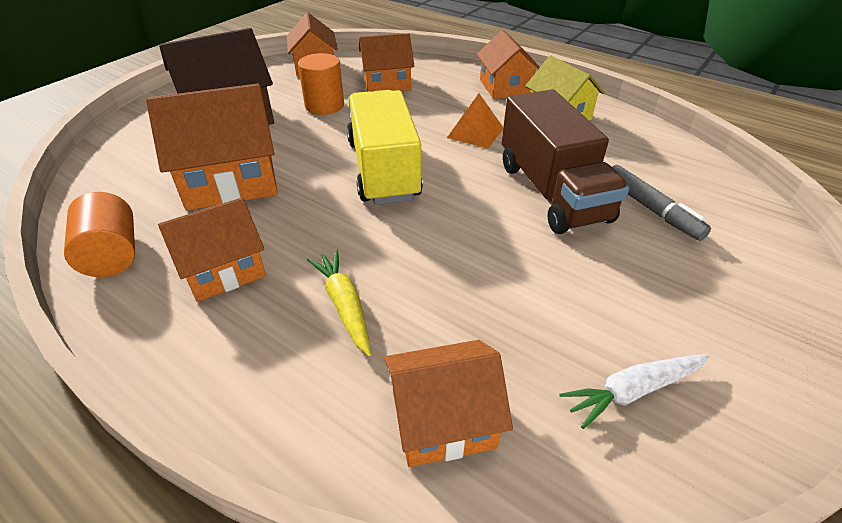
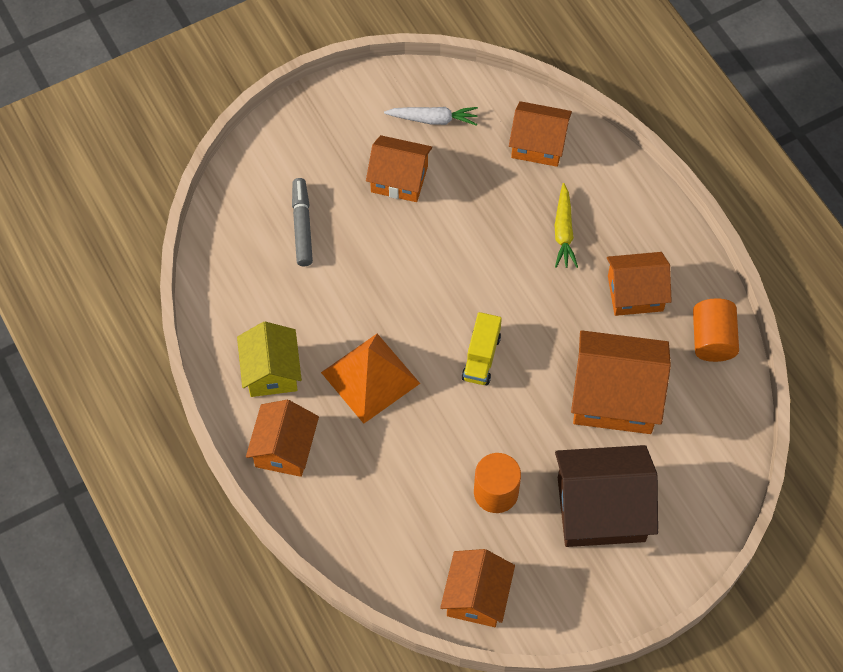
camera: 155 degrees left, 20 degrees up
yellow truck [347,90,423,205] -> yellow truck [462,312,502,385], size x0.52
orange house [359,33,414,92] -> orange house moved to [366,135,432,202]
orange pyramid [447,93,503,149] -> orange pyramid [321,334,420,424], size x1.58
brown truck [502,89,629,234] -> none

